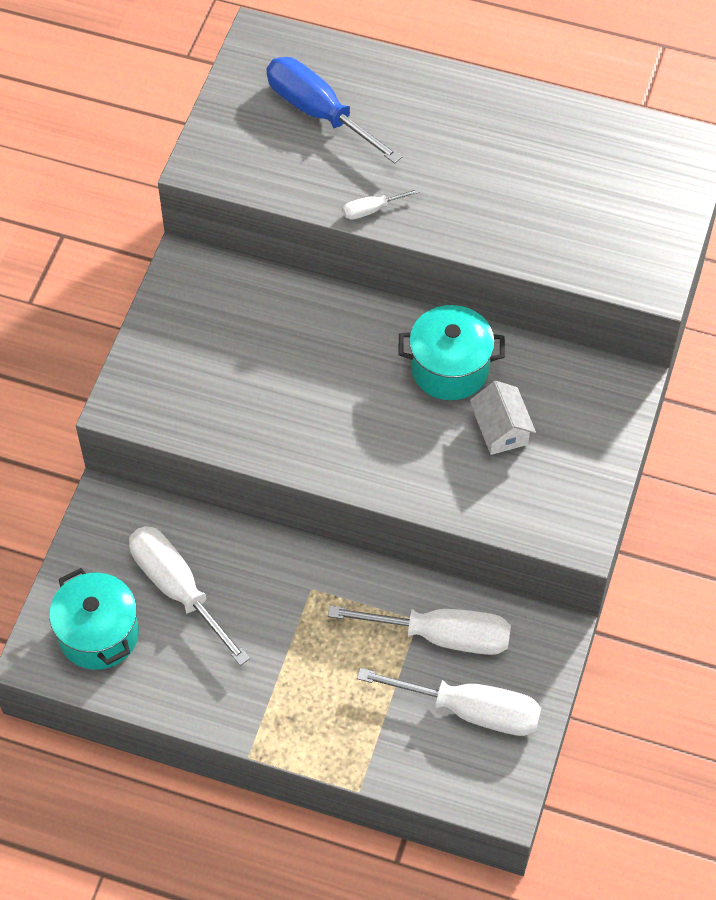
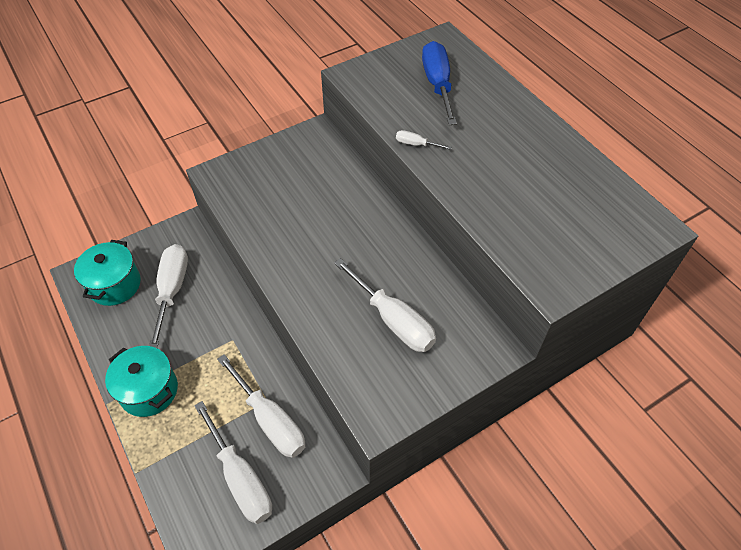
camera: 40 degrees right, 5 degrees down
turquoise pot [398,305,505,400] -> turquoise pot moved to [105,346,178,417]
white house [470,381,536,455] -> white screwdriver [334,258,436,352]

